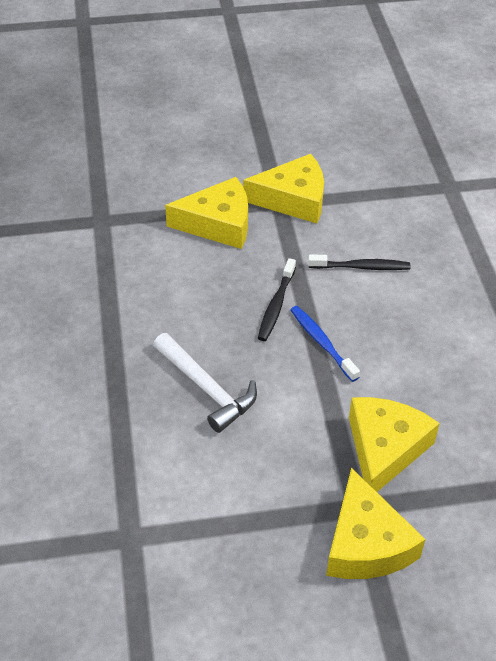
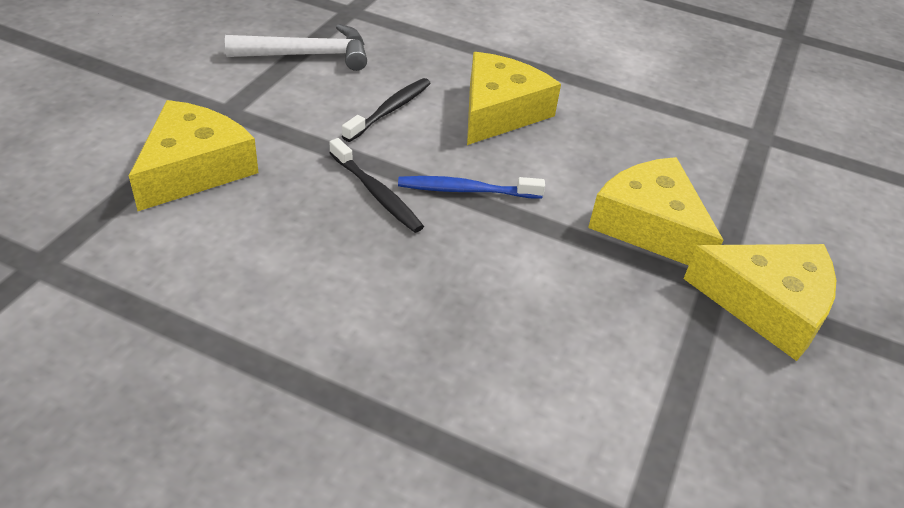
camera: 60 degrees left, 5 degrees down
white hammer [153,333,257,433] -> white hammer moved to [225,24,367,71]
yellow cheese [243,154,324,223] -> yellow cheese moved to [467,52,561,145]

